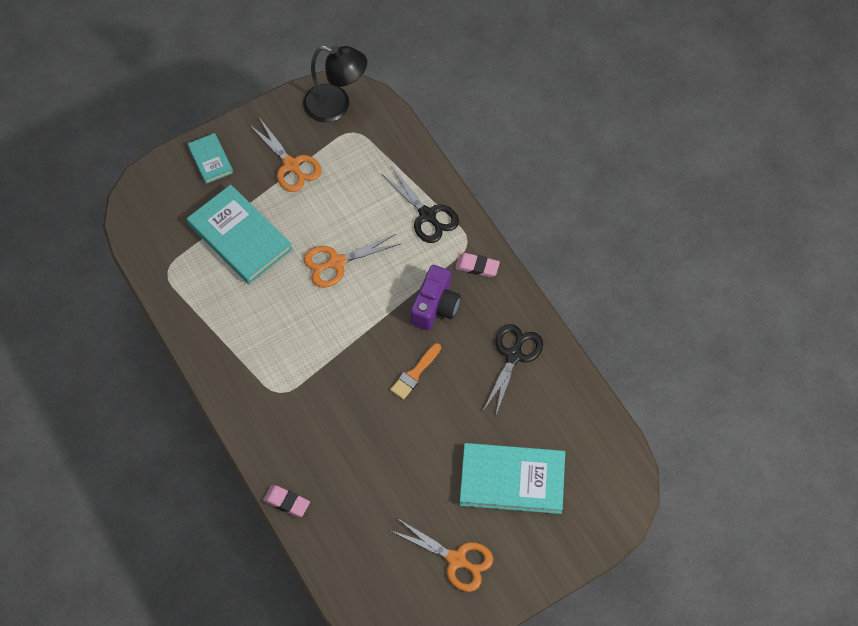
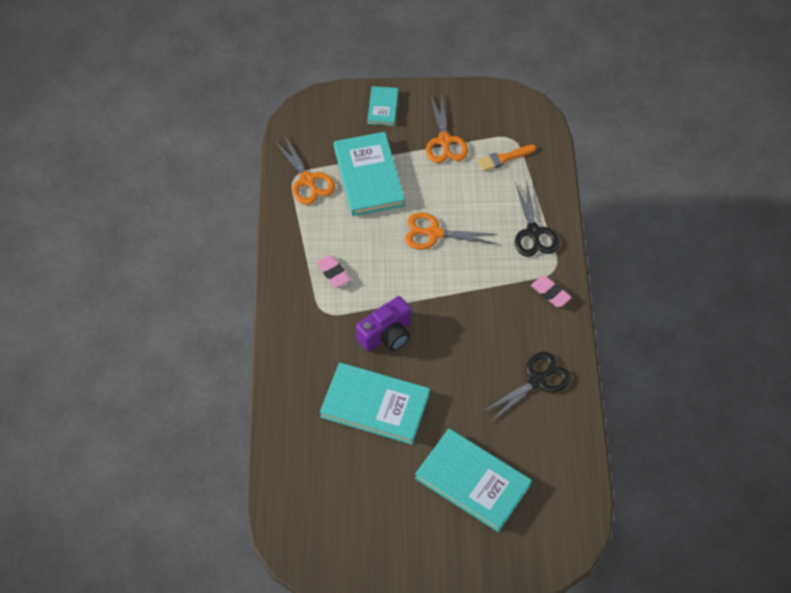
camera: 30 degrees right, 5 degrees down
pink eraser [263,485,310,517] -> pink eraser moved to [316,255,351,287]
black lamp [303,46,367,122] -> none
orange brush [390,343,441,400] -> orange brush moved to [478,145,536,171]
orange scissors [390,518,493,592] -> orange scissors moved to [274,135,335,205]
purple camera [411,265,461,331] -> purple camera moved to [356,296,411,352]
none -> turquoise book [320,362,430,445]

